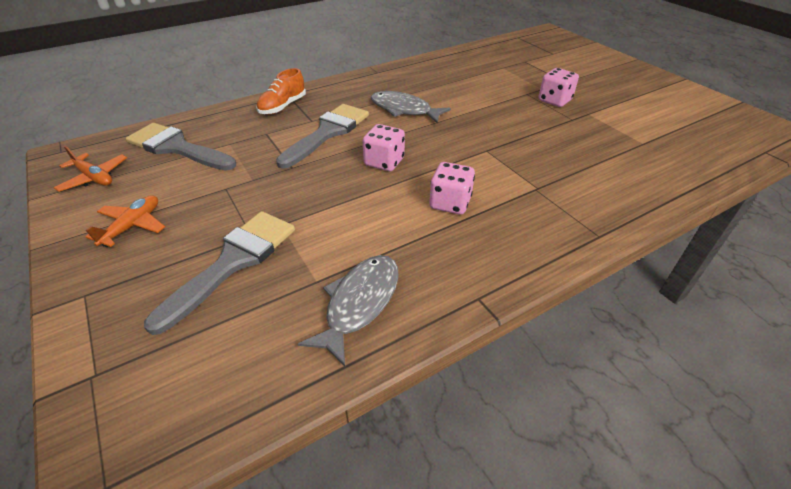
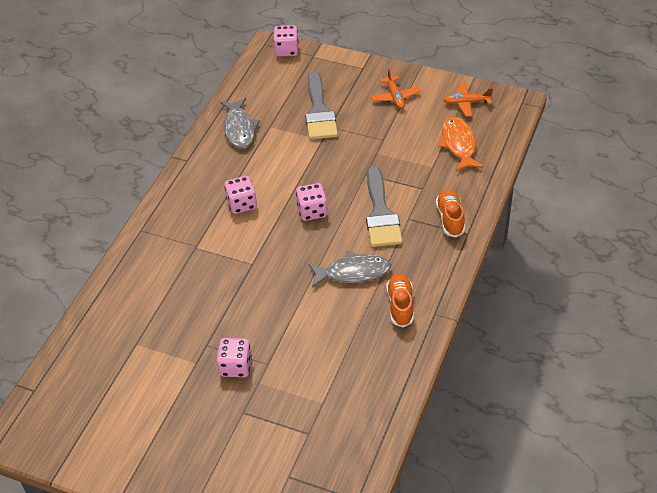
camera: 145 degrees right, 5 degrees up
grey brush [126,123,236,171] -> orange fish [438,117,483,171]
none -> pink dice [273,25,299,57]
none -> orange shoe [386,273,414,327]

